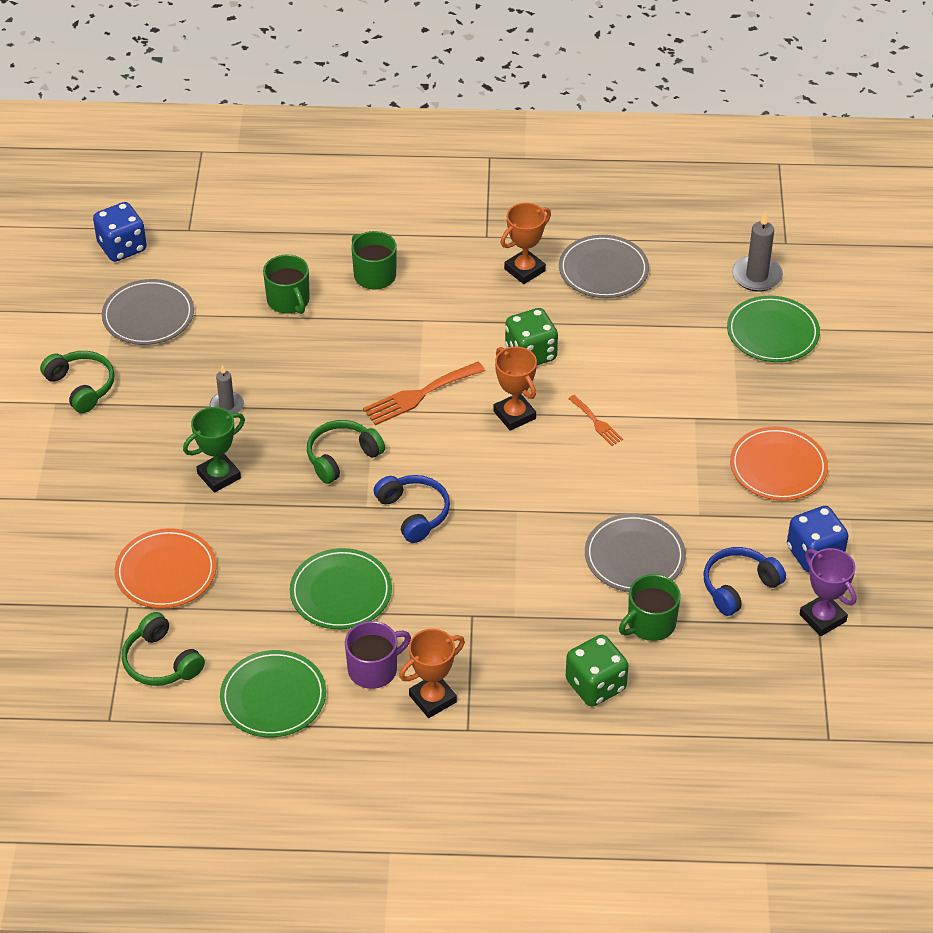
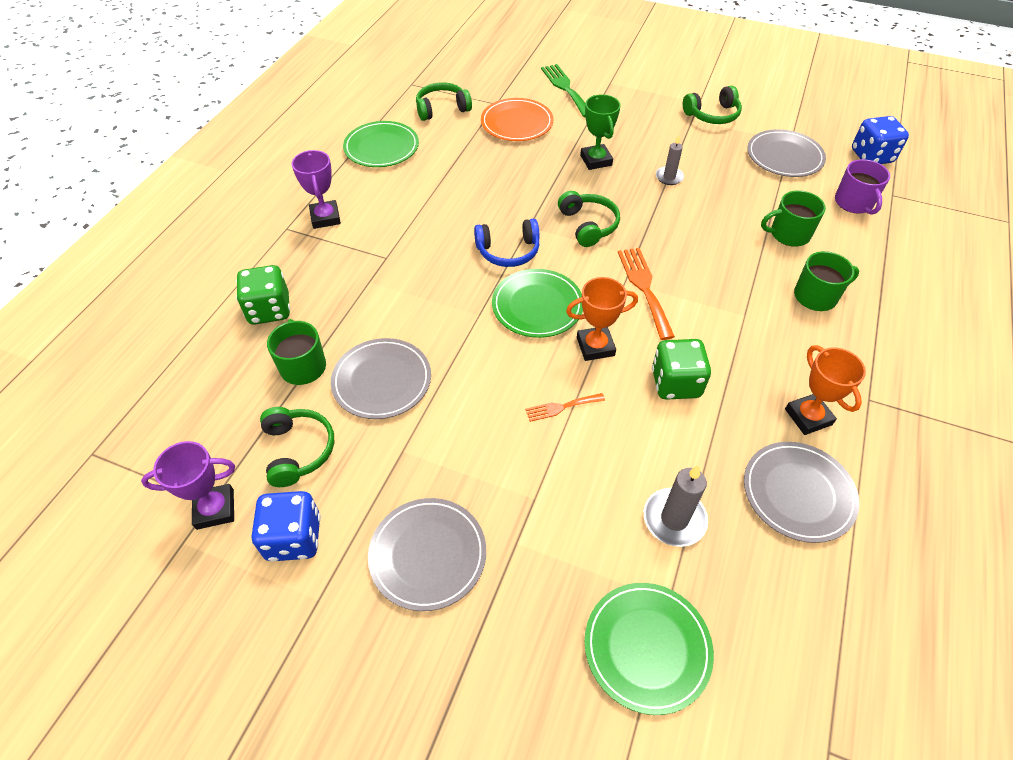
camera: 110 degrees right, 5 degrees up
green plate [290,548,392,629] -> green plate moved to [492,269,583,338]
purple mug [345,621,411,689] -> purple mug moved to [835,159,890,215]
orange trophy [399,629,465,718] -> purple trophy [291,150,341,229]
blue headphones [703,547,786,616] -> green headphones [260,407,334,487]
orange plate [730,427,828,501] -> grey plate [368,498,486,611]
grey candle [732,211,783,292] -> grey candle moved to [644,465,708,547]
none -> green fork [541,64,585,117]

